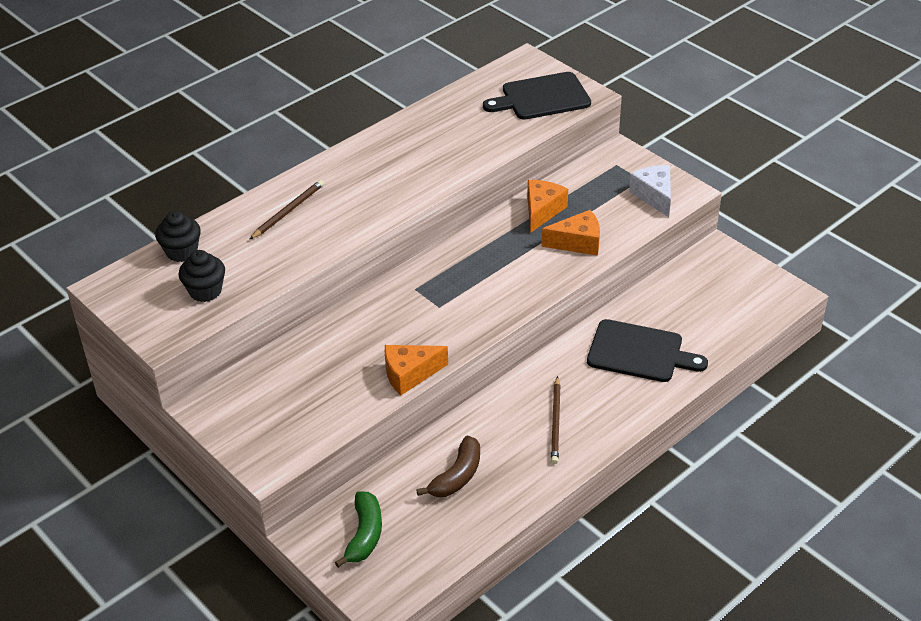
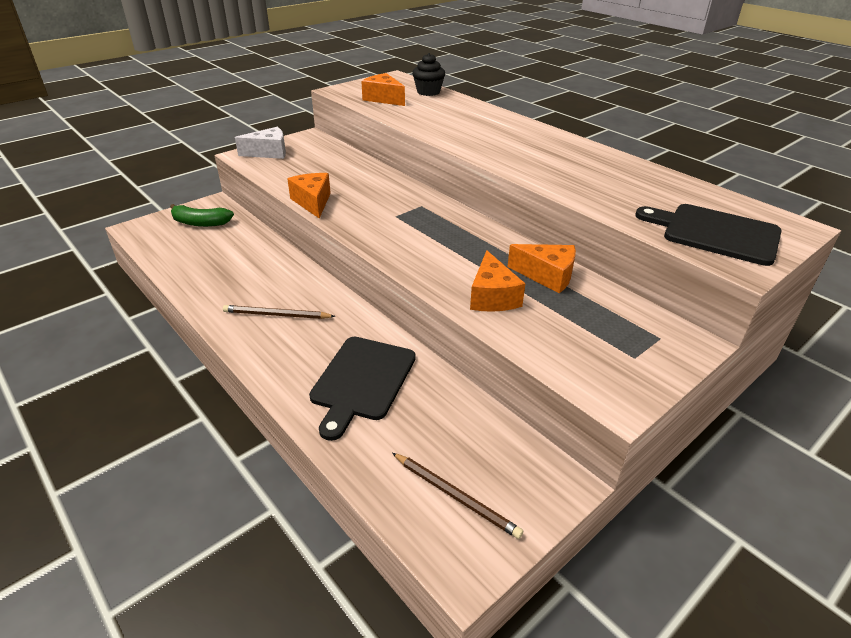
camera: 90 degrees right, 5 degrees down
black cupcake [179,250,225,302] -> orange cheese [361,73,405,106]
brown pencil [249,180,324,240] -> brown pencil moved to [392,453,523,539]
brown banana [416,435,480,497] -> none
black cutting board [483,72,591,120] -> black cutting board turned 45 degrees counterclockwise [635,204,782,266]
white cheese [629,165,671,217] -> white cheese moved to [235,127,286,159]

